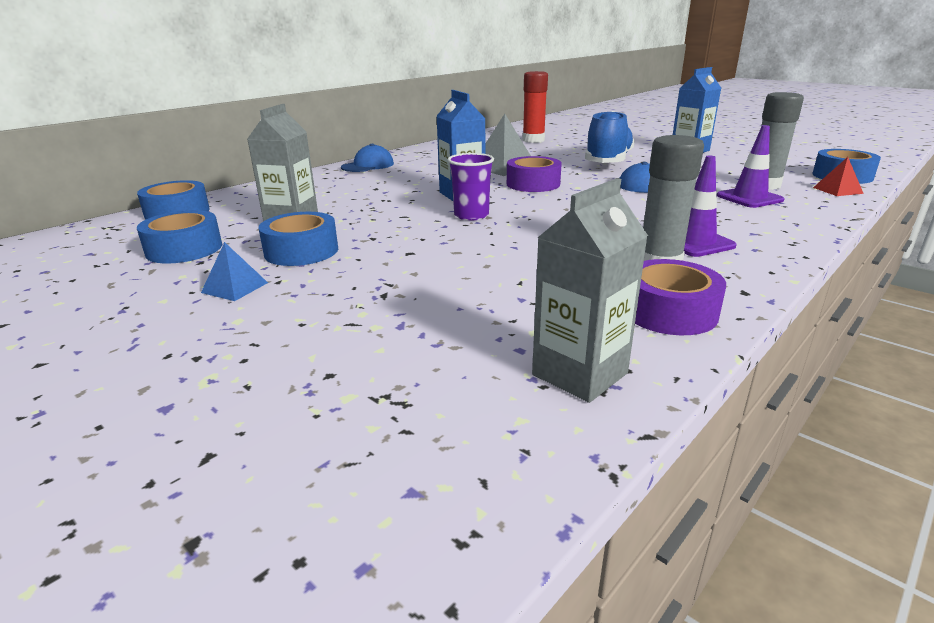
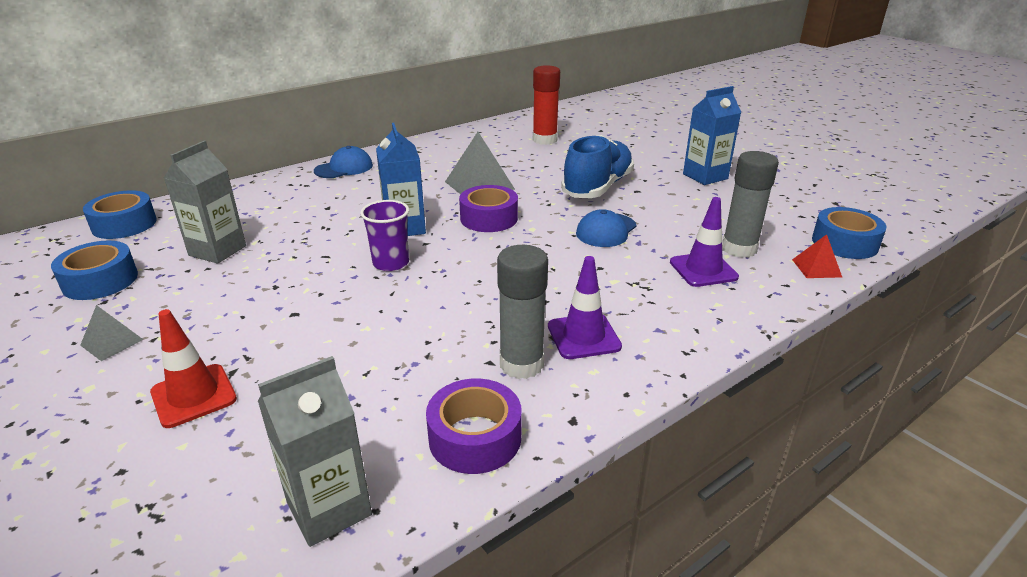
camera: 10 degrees right, 5 degrees up
blue pyramid [201,242,268,301] -> grey pyramid [80,305,144,361]
blue tape [259,212,338,266] -> none
none -> red traffic cone [150,309,237,428]

